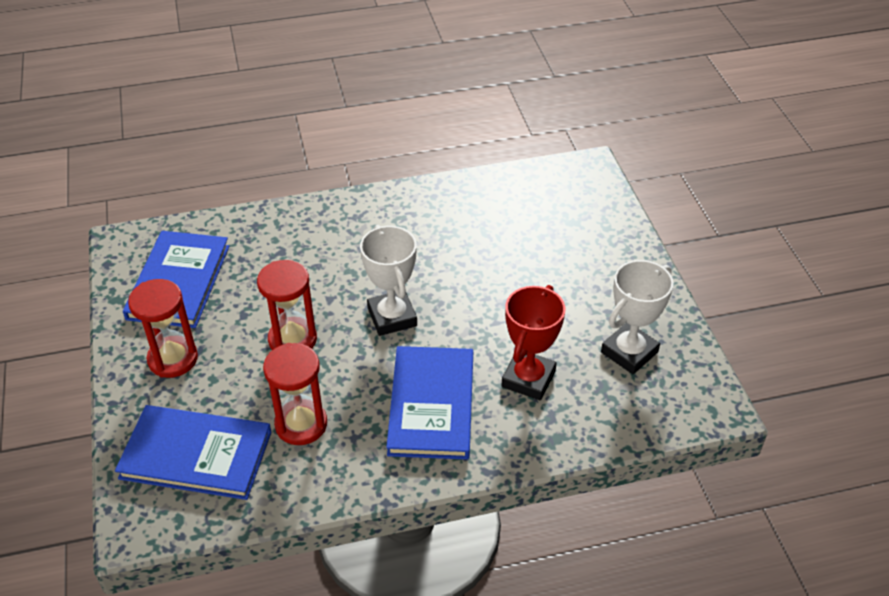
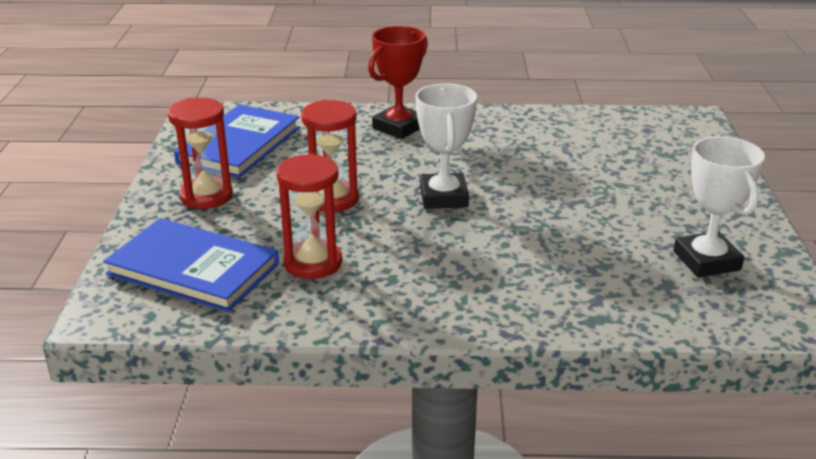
camera: 15 degrees right, 15 degrees down
blue book [386,346,473,460] -> none
red trophy [501,285,565,400] -> red trophy moved to [368,26,428,139]
white trophy [601,260,674,374] -> white trophy turned 75 degrees counterclockwise [673,136,765,278]

